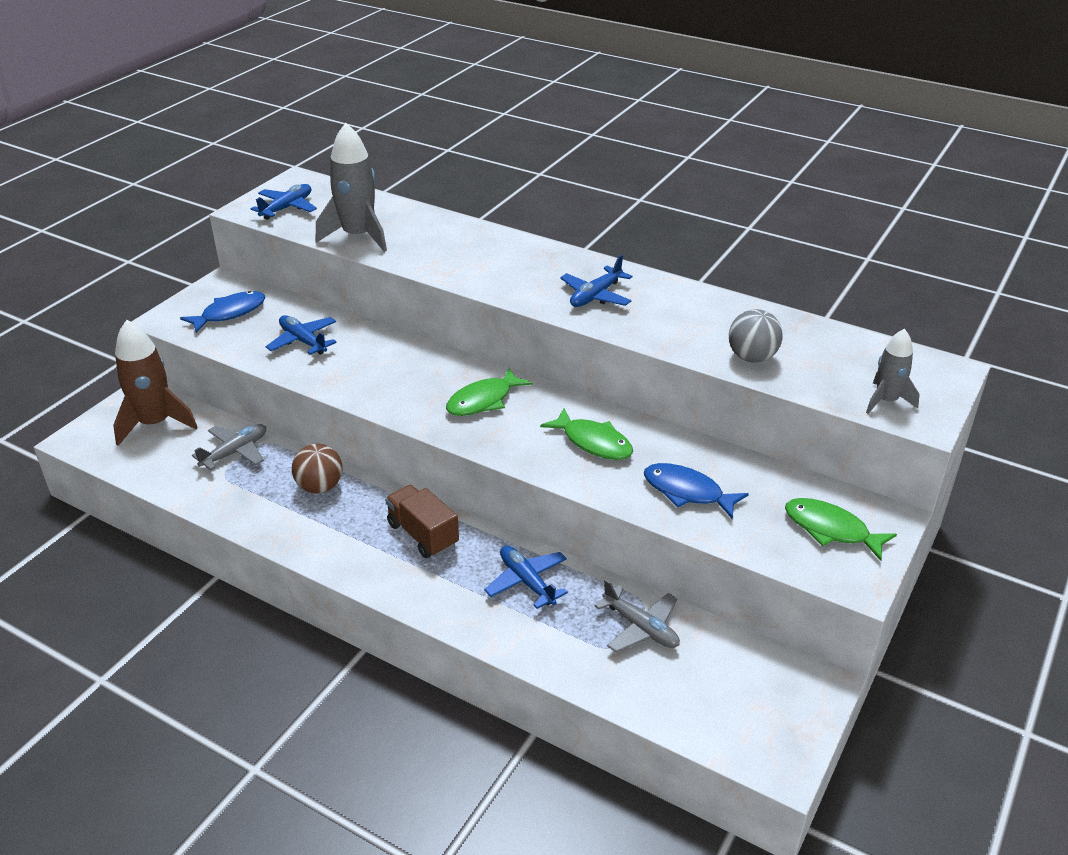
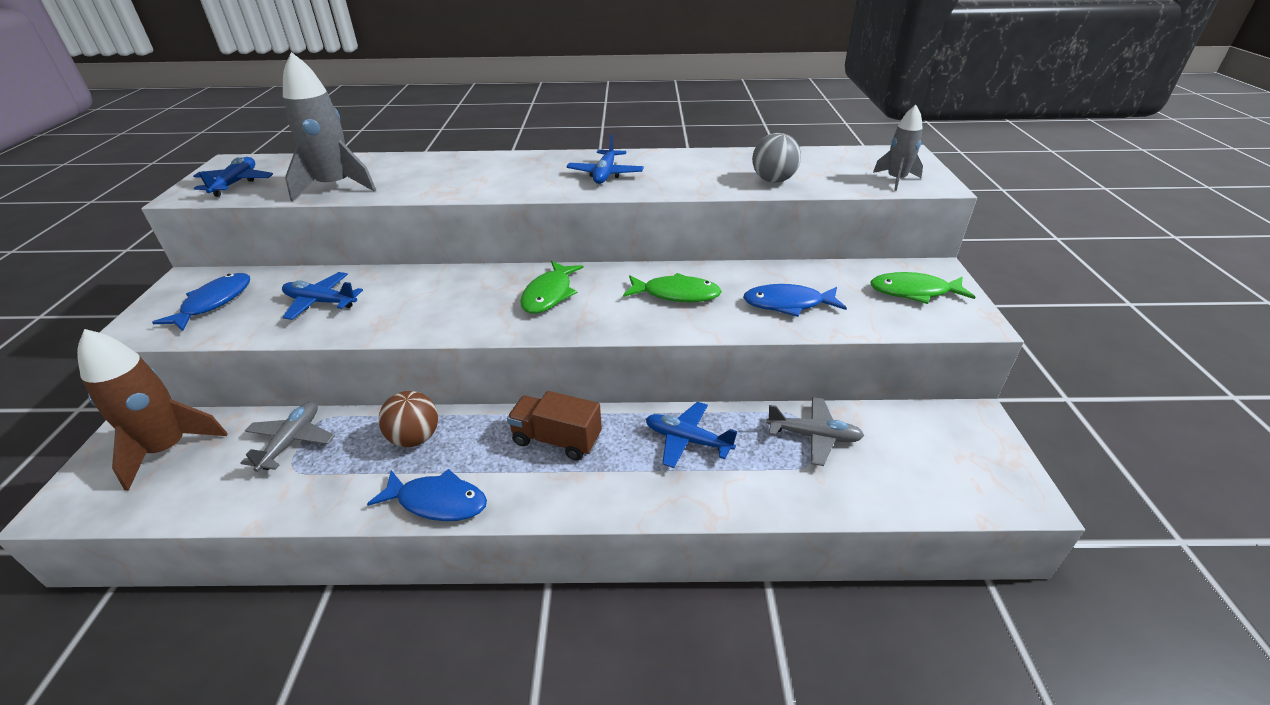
camera: 30 degrees left, 0 degrees up
none -> blue fish [367,469,487,521]

